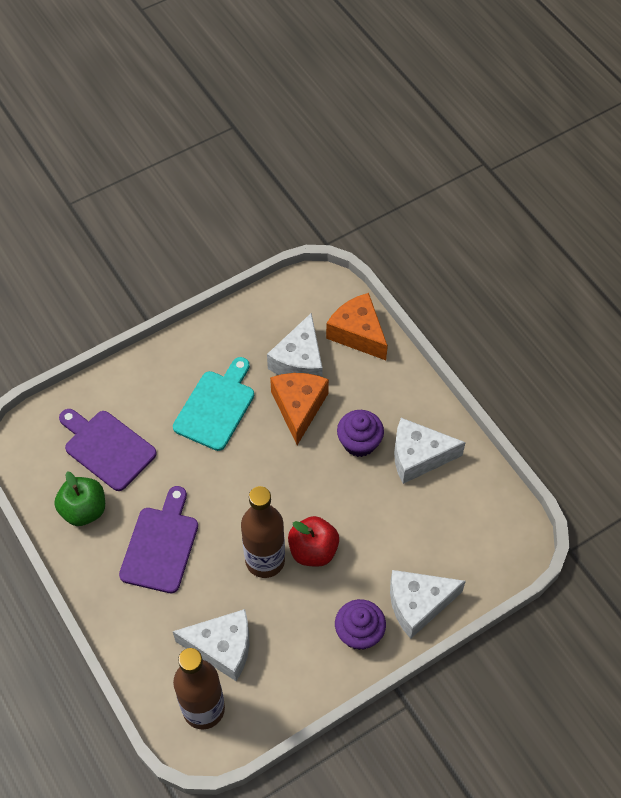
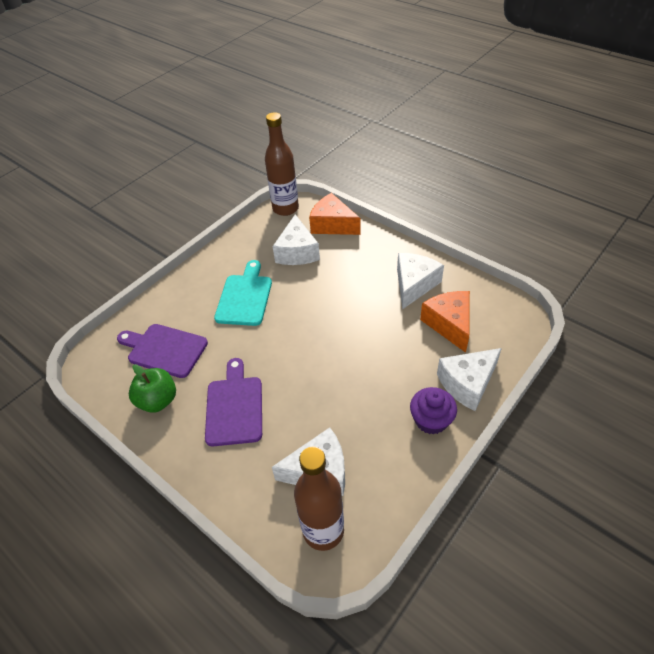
camera: 15 degrees left, 10 degrees down
brown bottle [241,486,285,578] -> brown bottle moved to [265,112,299,216]
orange cheese [270,373,329,445] -> orange cheese moved to [420,291,470,353]
red apple [288,516,339,567] -> none
purple cupcake [337,410,384,457] -> none
white cheese [394,418,466,484] -> white cheese turned 135 degrees clockwise [397,253,444,309]

